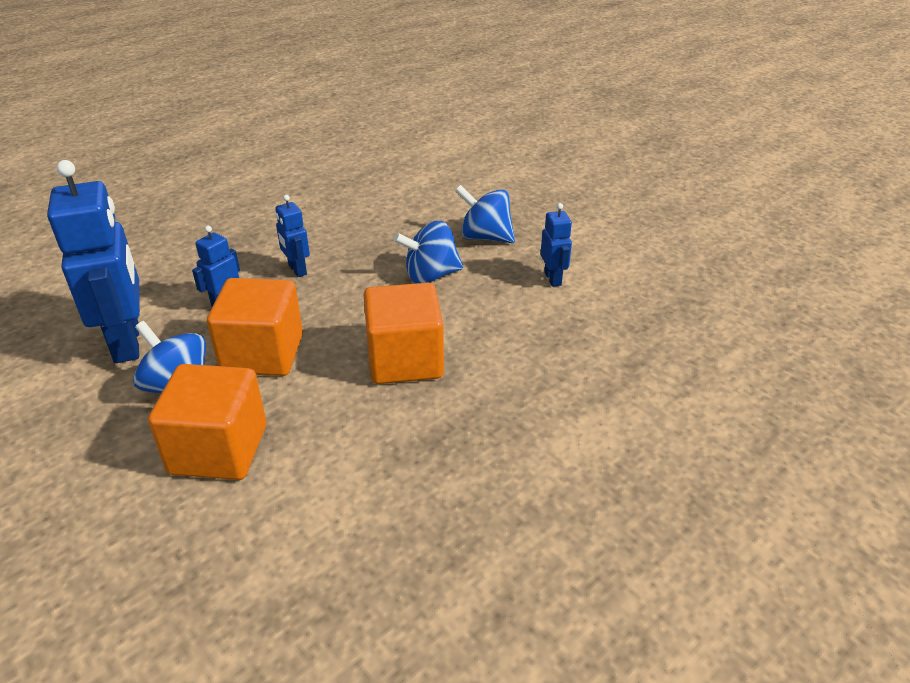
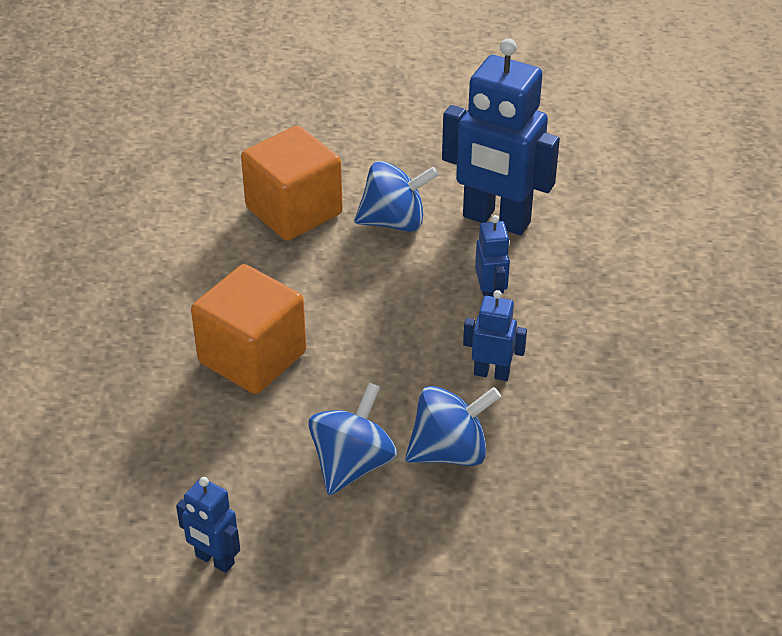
camera: 135 degrees right, 5 degrees up
orange cube [207,278,303,376] -> none
blue spinning top [455,185,515,243] -> blue spinning top moved to [405,386,501,466]

